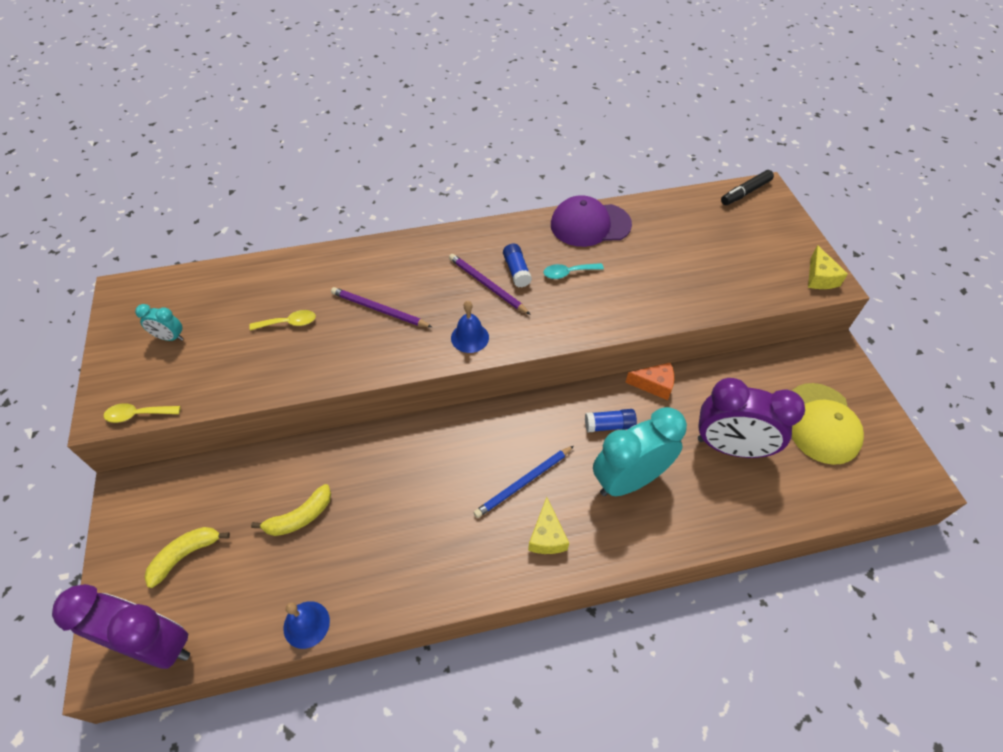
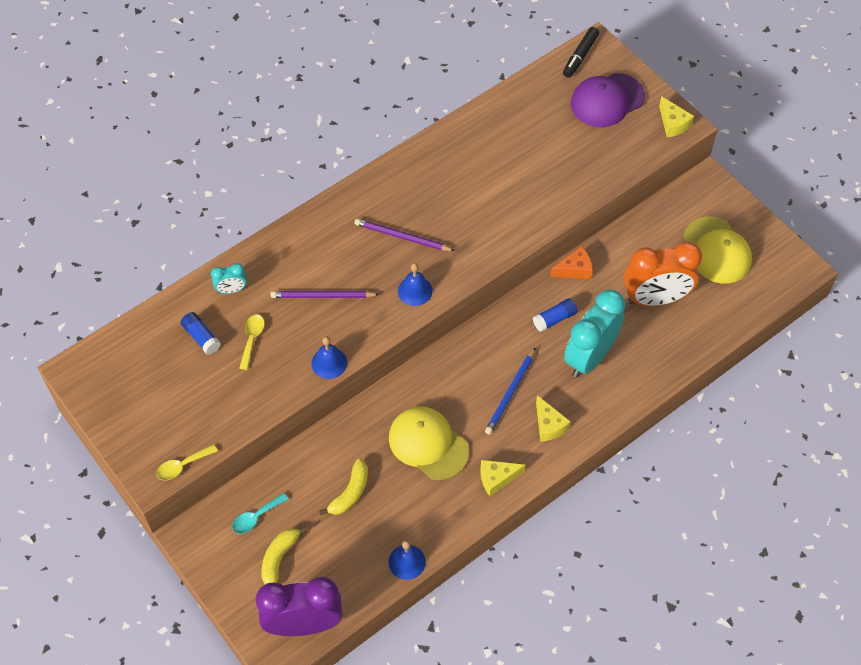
camera: 25 degrees left, 5 degrees up
turquoise clock [135,304,184,341] -> turquoise clock moved to [211,263,247,294]
yellow spoon [249,310,316,330] -> yellow spoon turned 45 degrees counterclockwise [239,315,265,370]
blue glue stick [503,244,532,288] -> blue glue stick moved to [181,312,221,355]
turquoise spoon [543,263,604,279] -> turquoise spoon moved to [232,493,289,534]
purple cap [551,195,632,247] -> purple cap moved to [571,73,645,127]
purple clock [698,378,805,458] -> orange clock [624,242,702,306]
none -> blue bell [312,336,347,379]
none -> yellow cap [389,406,469,480]
none -> yellow cheese [480,460,526,496]

